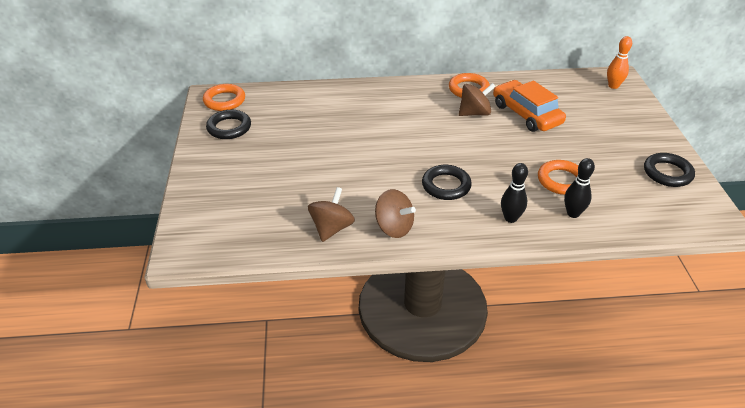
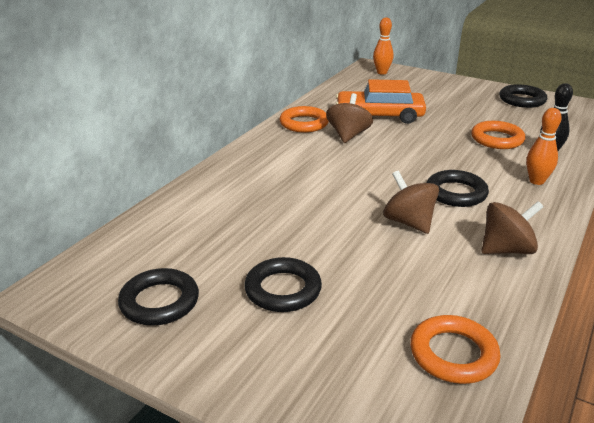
camera: 55 degrees left, 10 degrees down
orange ring [203,84,245,111] -> orange ring moved to [410,315,501,384]
brown spinning top [308,187,355,242] -> brown spinning top moved to [383,171,439,234]
black bowling pin [501,163,528,223] -> orange bowling pin [526,108,562,185]
none -> black ring [244,257,322,312]

